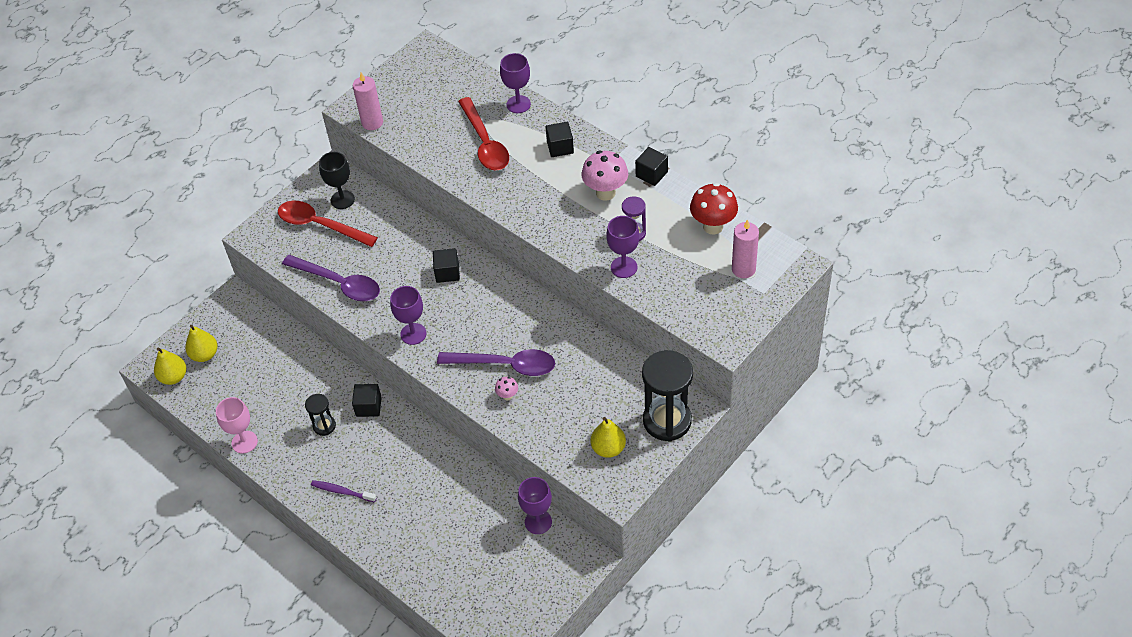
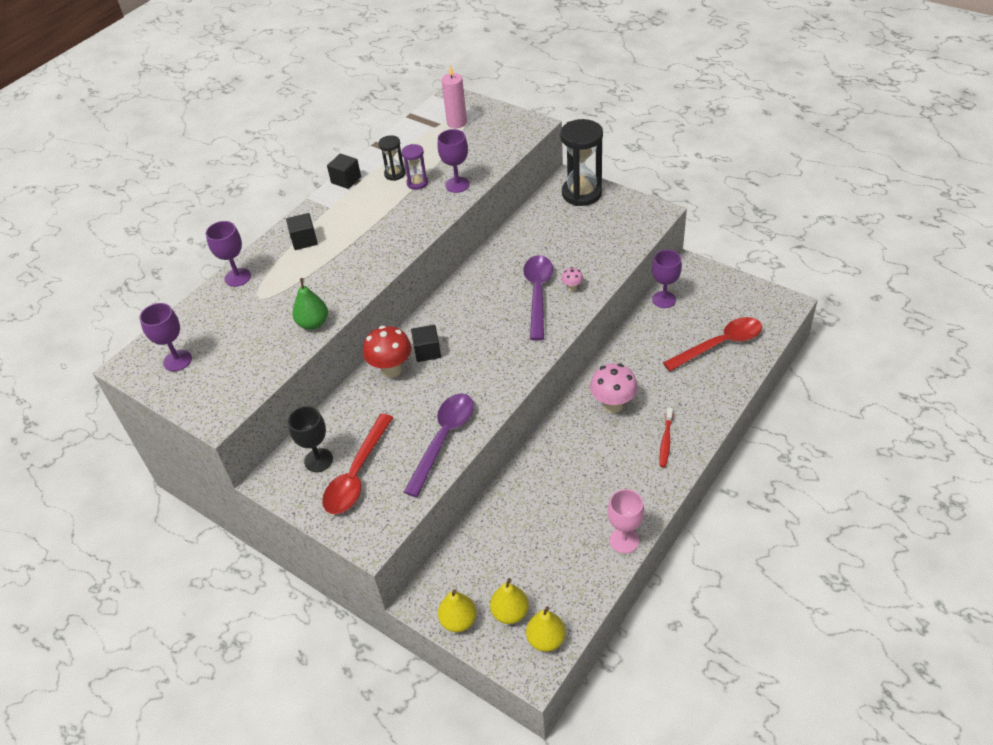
camera: 95 degrees left, 5 degrees down
black hourglass [305,394,336,436] -> black hourglass moved to [378,135,405,181]
purple toothbrush [311,480,377,502] -> red toothbrush [660,407,673,467]
black cube [352,384,382,417] -> none
pink candle [353,73,383,130] -> none
purple goblet [390,286,427,345] -> purple goblet moved to [139,303,192,371]
red spoon [458,97,509,170] -> red spoon moved to [663,317,762,371]
pink mushroom [581,150,628,201] -> pink mushroom moved to [590,363,638,413]
yellow pear [591,417,626,458] -> yellow pear moved to [438,589,477,632]
red mushroom [690,183,738,234] -> red mushroom moved to [363,326,412,378]
none -> green pear [292,278,328,330]

